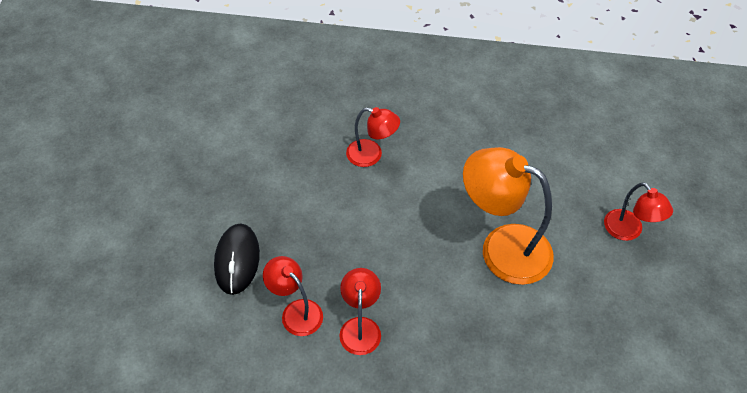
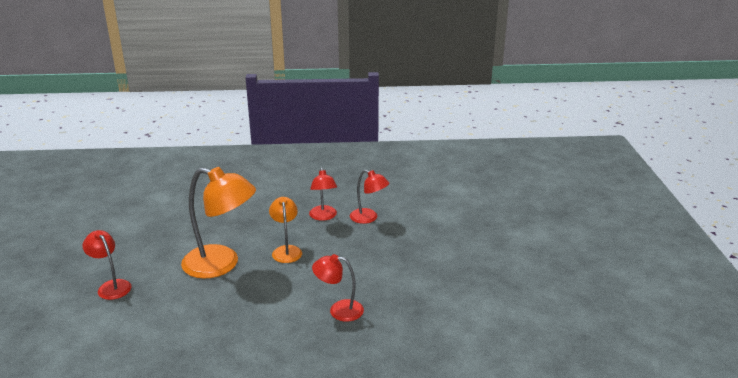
camera: 170 degrees right, 25 degrees down
black mouse [214,224,260,295] -> none
none -> orange lamp [269,197,302,263]

